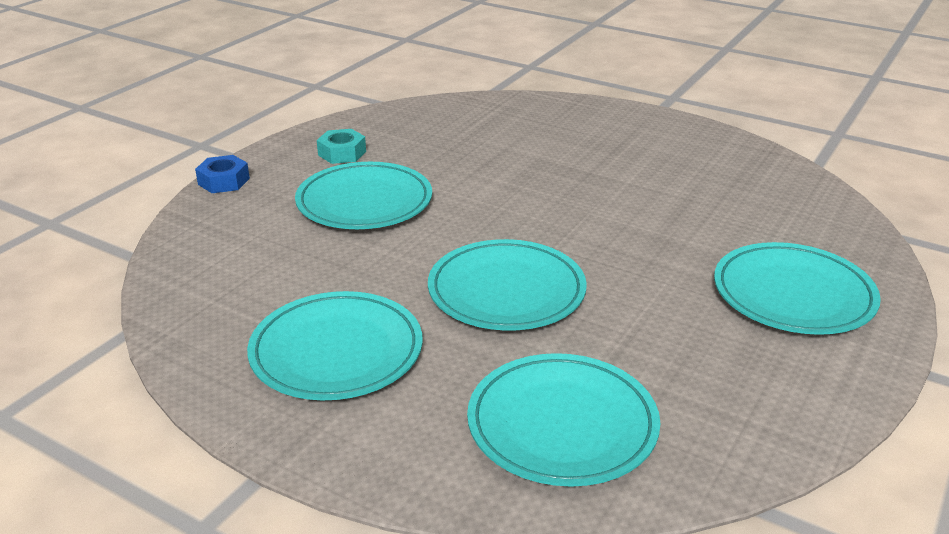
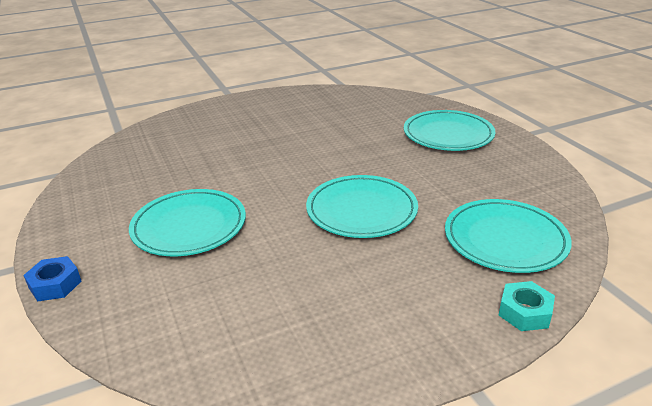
camera: 55 degrees left, 0 degrees up
turquoise plate [247,291,423,400] -> none
turquoise nut [317,129,366,164] -> turquoise nut moved to [499,281,555,331]

